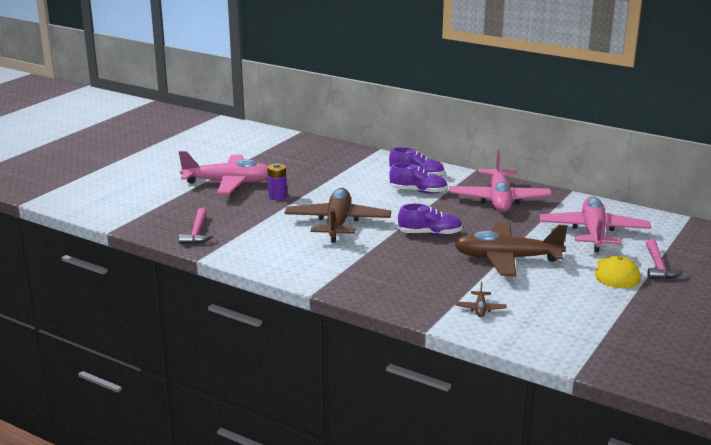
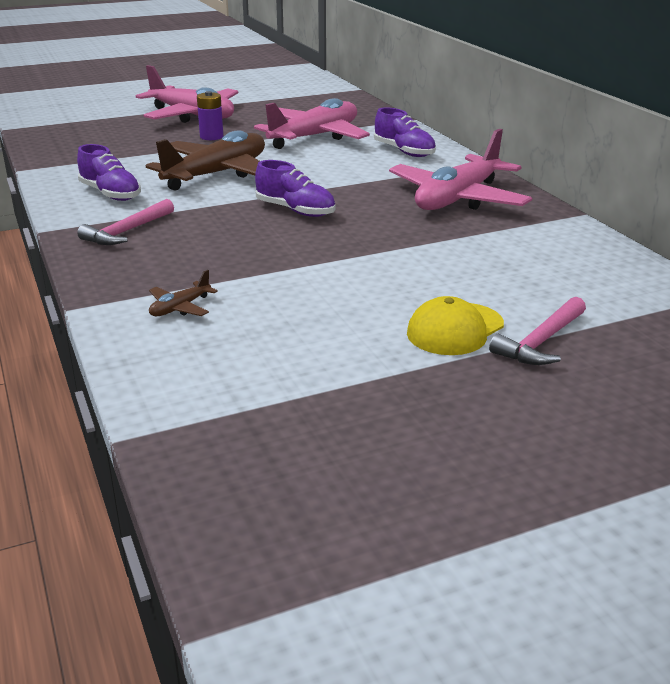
camera: 35 degrees right, 5 degrees up
pink hammer [179,208,214,244] -> pink hammer moved to [77,199,174,245]
purple shoe [389,163,448,194] -> purple shoe moved to [77,144,141,201]
brown plane [454,222,568,276] -> none
pink plane [540,196,651,253] -> pink plane moved to [254,98,370,149]

